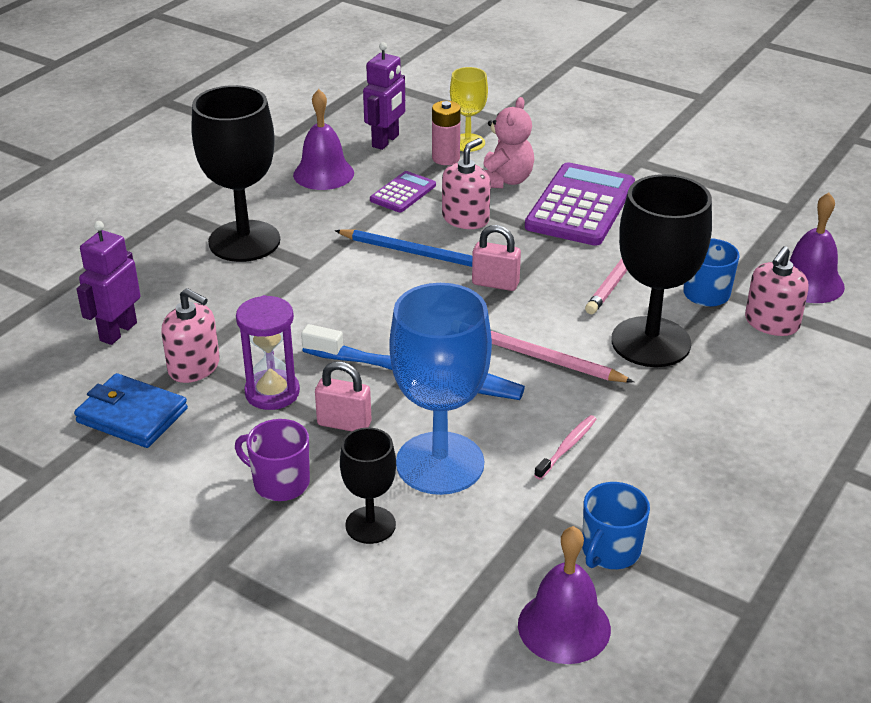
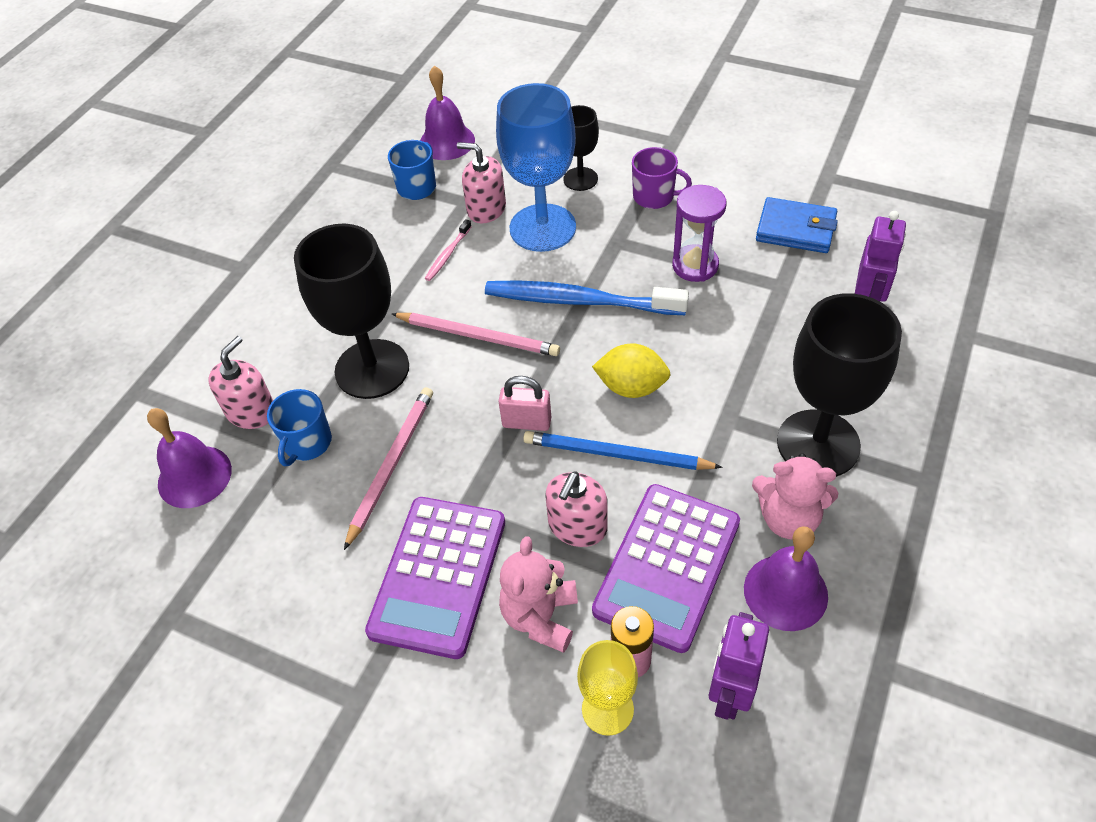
camera: 175 degrees right, 15 degrees up
pink soap dispenser [161,288,220,383] -> pink soap dispenser moved to [457,142,506,223]
pink padlock [315,362,371,431] -> none
purple calculator [370,171,436,212] -> purple calculator [592,484,740,653], size x1.95
none -> yellow lemon [592,343,671,398]
none -> pink teddy bear [752,453,838,539]

